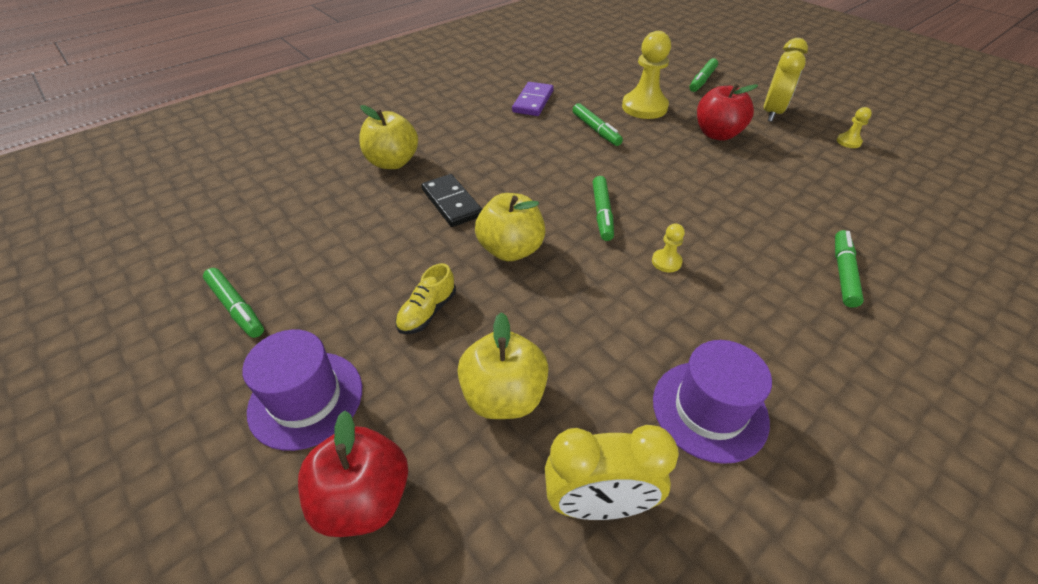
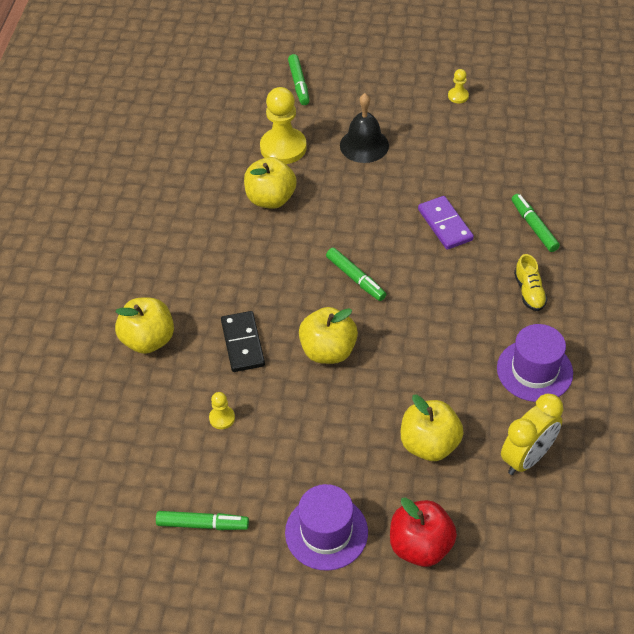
camera: 40 degrees left, 5 degrees up
yellow shoe [396,263,456,334] -> yellow shoe moved to [514,254,548,311]
black domino [421,174,482,227] -> black domino turned 60 degrees clockwise [221,311,265,372]
purple domino [512,82,554,116] -> purple domino moved to [418,196,474,250]
green marker [572,103,623,146] -> yellow apple [244,157,297,209]
yellow pawn [652,224,685,273] -> yellow pawn moved to [209,392,235,429]
red apple [697,84,758,140] -> black bell [340,93,389,163]
yellow clock [764,38,808,122] -> none

